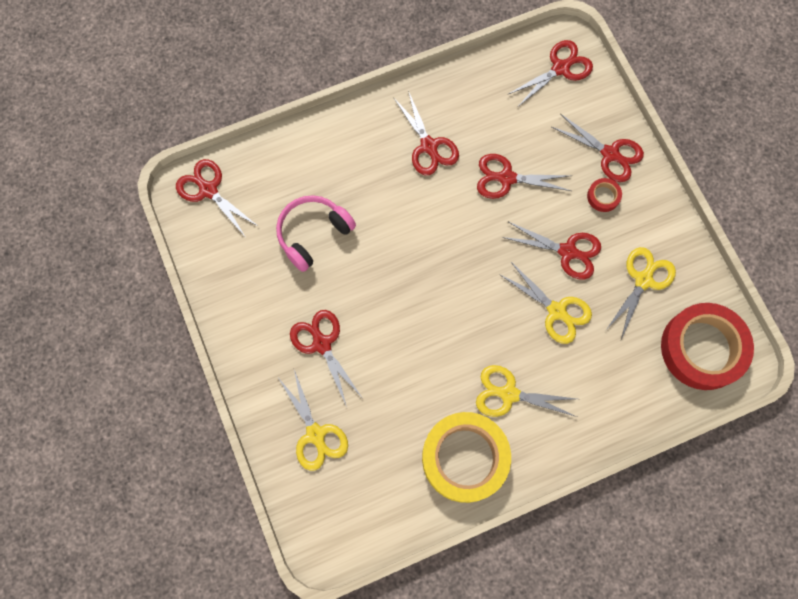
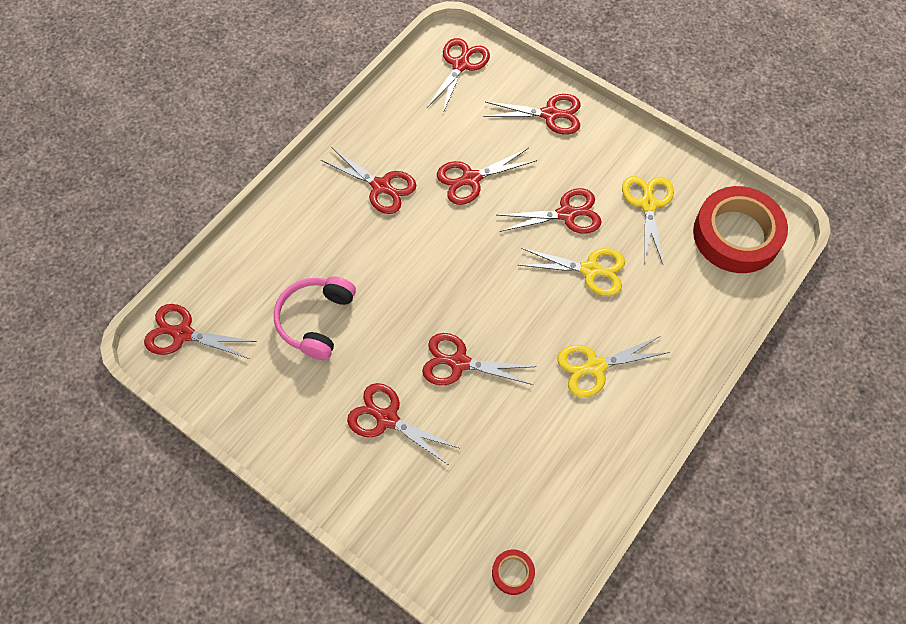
camera: 30 degrees left, 10 degrees down
yellow scissors [279,370,348,471] -> none
yellow tape [422,412,511,503] -> none
red tape [587,178,622,212] -> red tape moved to [492,550,535,595]
none -> red scissors [422,333,536,385]

